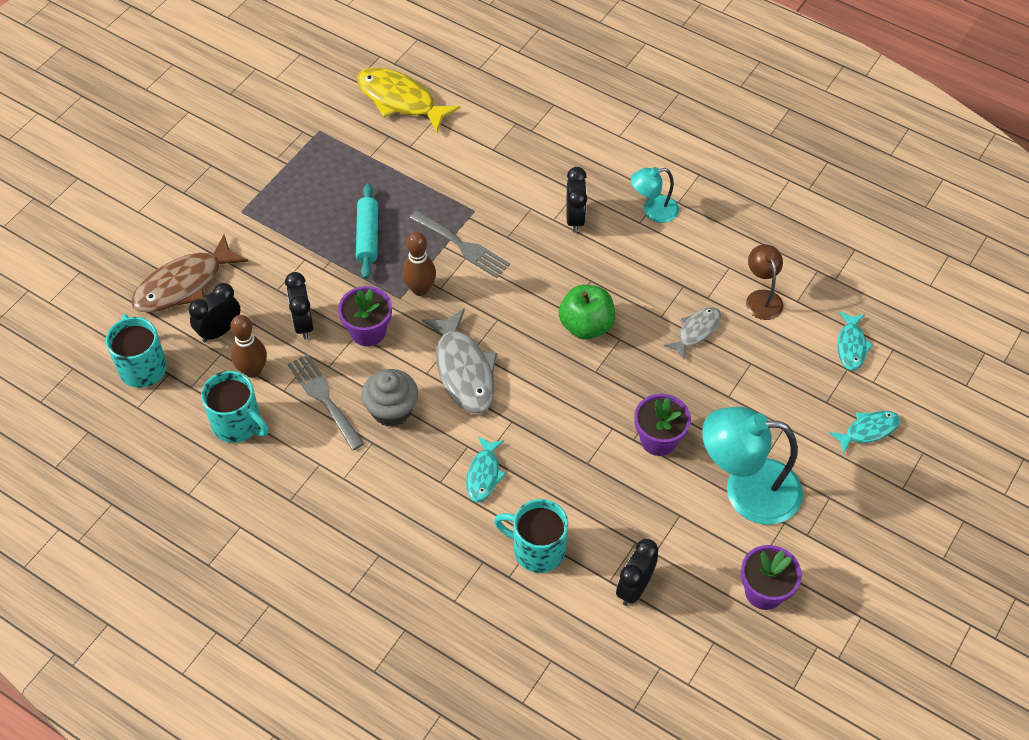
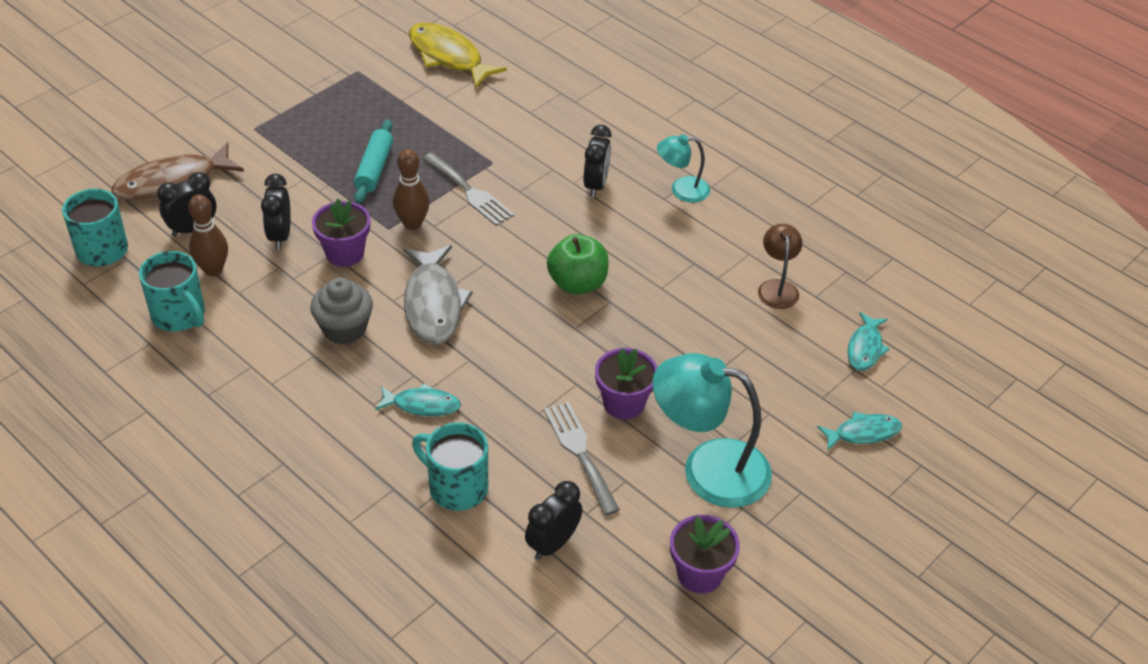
camera: 10 degrees right, 10 degrees down
grey fork [288,354,365,451] -> grey fork moved to [544,402,620,516]
turquoise fish [466,436,506,503] -> turquoise fish turned 105 degrees counterclockwise [375,383,461,416]
grey fish [664,307,721,359] -> none

